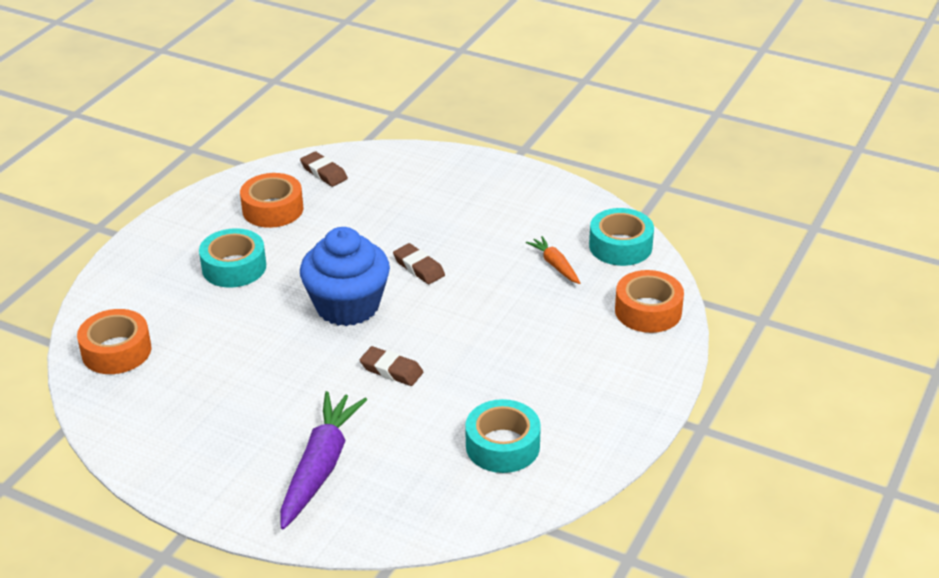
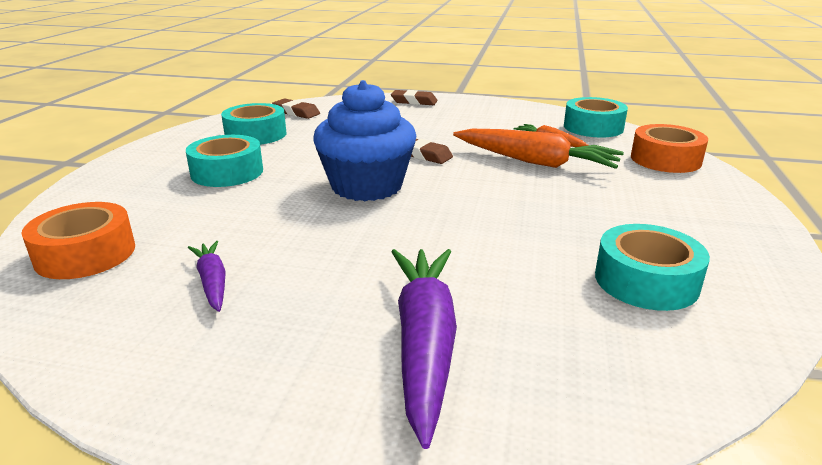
camera: 15 degrees left, 10 degrees down
orange tape [240,173,303,228] -> turquoise tape [221,103,286,145]
brown eraser [360,346,423,386] -> brown eraser moved to [391,90,437,105]
none -> purple carrot [188,241,226,312]
none -> orange carrot [453,129,624,169]

